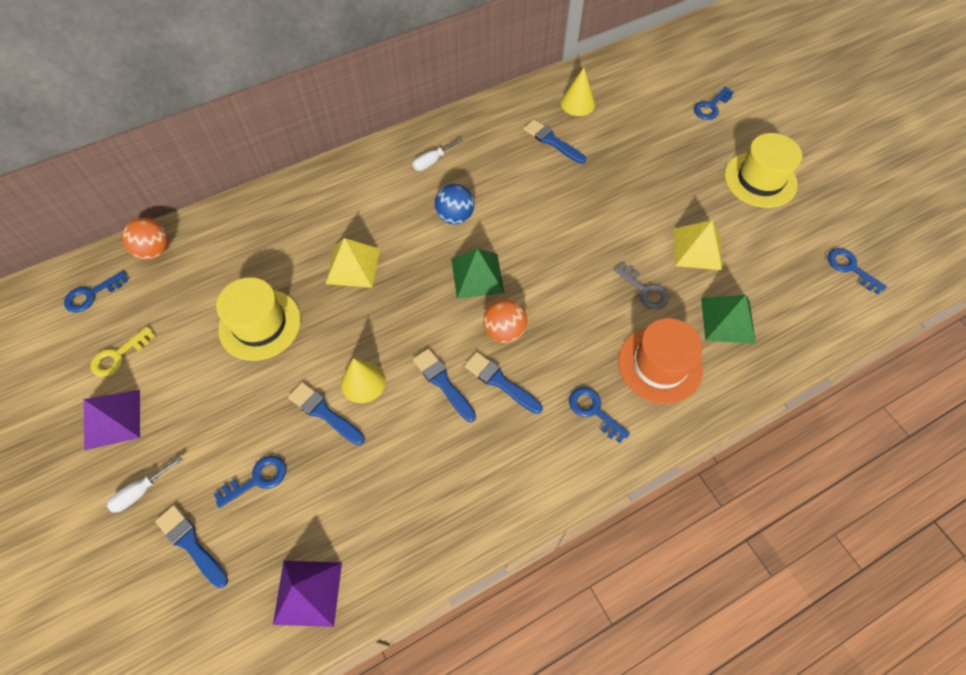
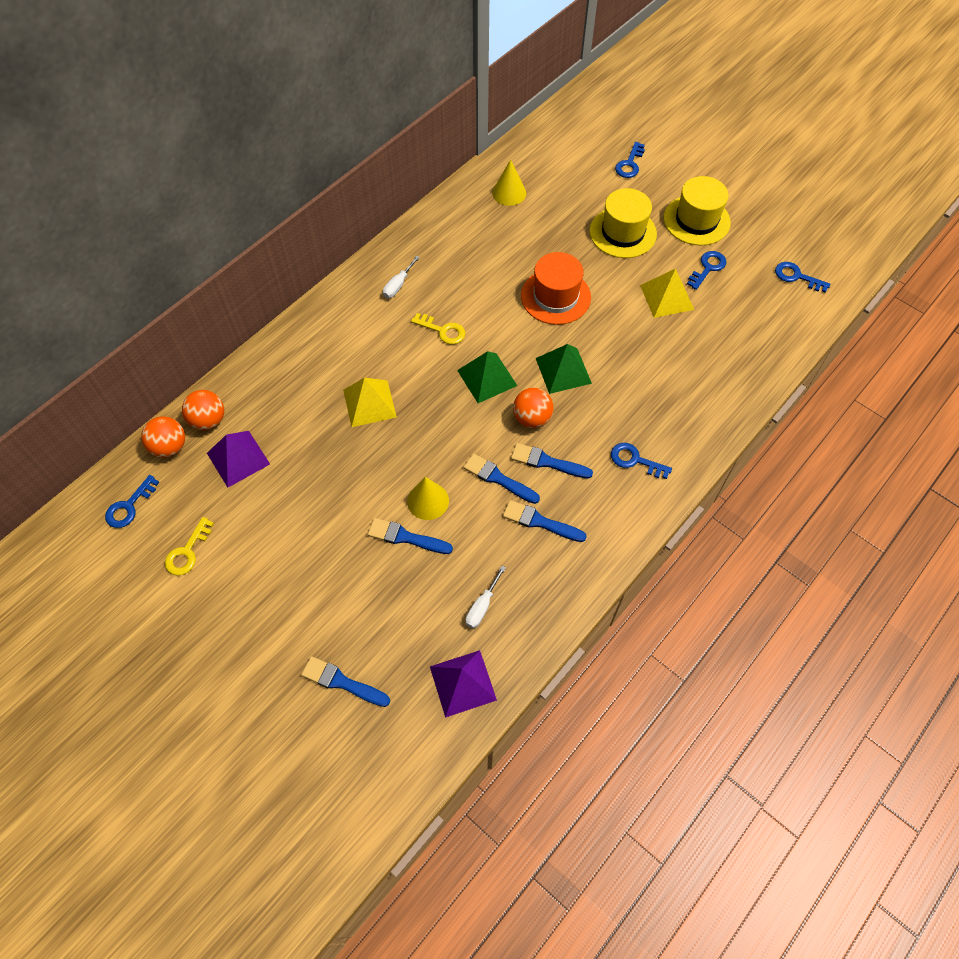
camera: 20 degrees left, 0 degrees up
purple pyramid [83,390,140,450] -> purple pyramid moved to [207,431,270,487]
white screwdriver [107,456,183,513] -> white screwdriver moved to [466,566,506,628]
blue key [214,456,286,508] -> blue key moved to [687,251,726,290]
yellow hat [216,277,301,361] -> yellow hat moved to [590,188,657,258]
blue ball [435,184,474,224] -> yellow key [411,313,465,345]
blue brush [524,119,586,164] -> blue brush moved to [503,500,587,542]
grey key [614,263,669,310] -> none
orange hat [618,318,703,404] -> orange hat moved to [521,252,591,325]
green pyramid [701,295,756,344] -> green pyramid moved to [536,344,592,394]
none -> orange ball [182,390,224,431]

